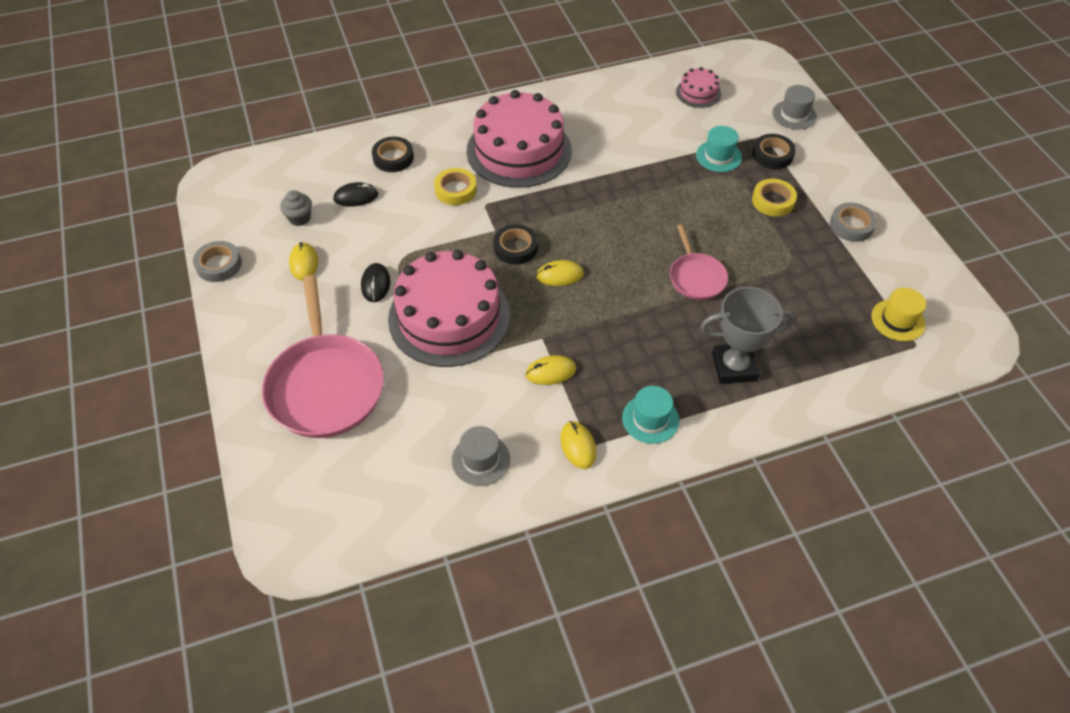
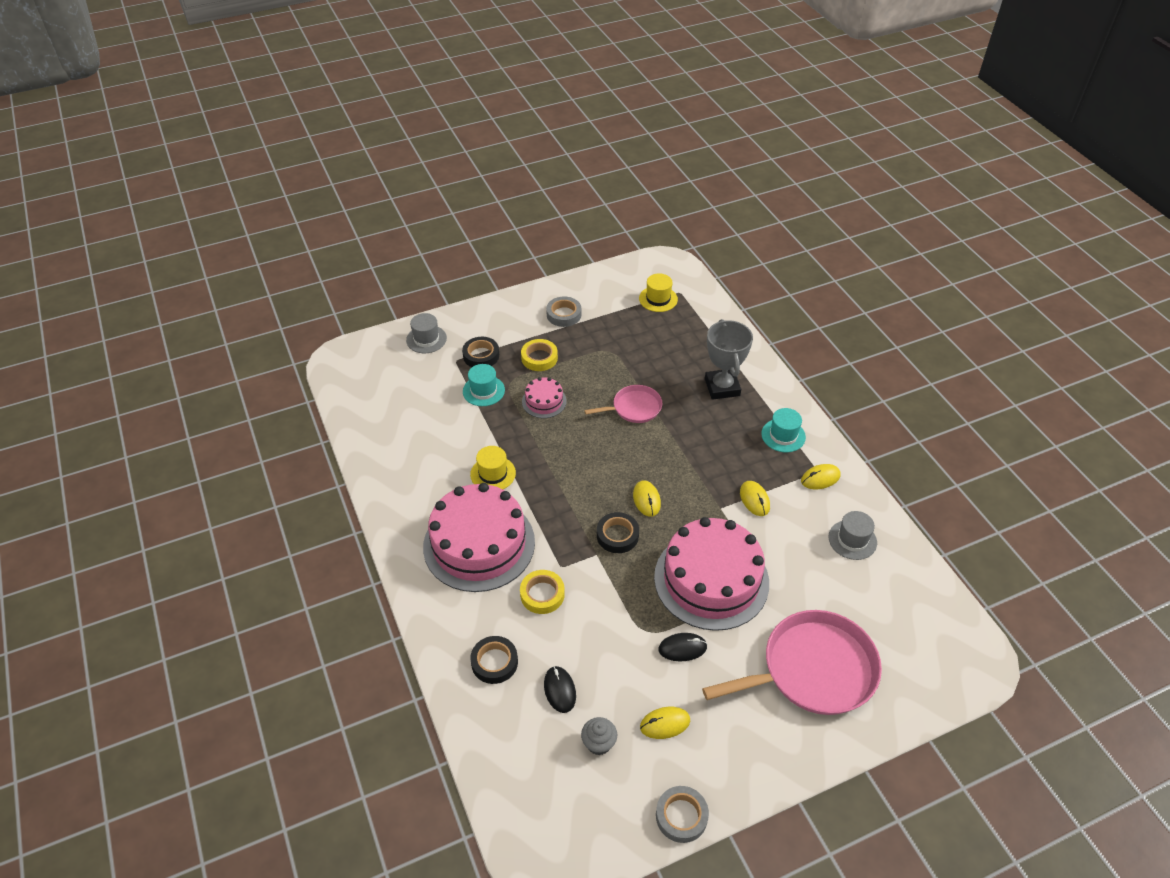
camera: 95 degrees left, 5 degrees down
pink cake [676,67,721,108] -> pink cake moved to [522,377,567,418]
none -> yellow hat [470,446,516,489]

